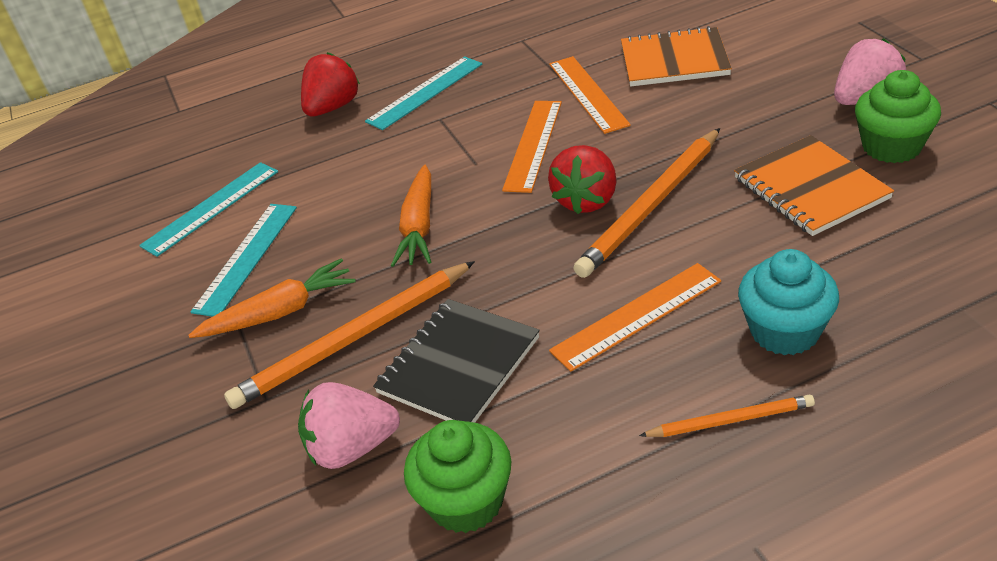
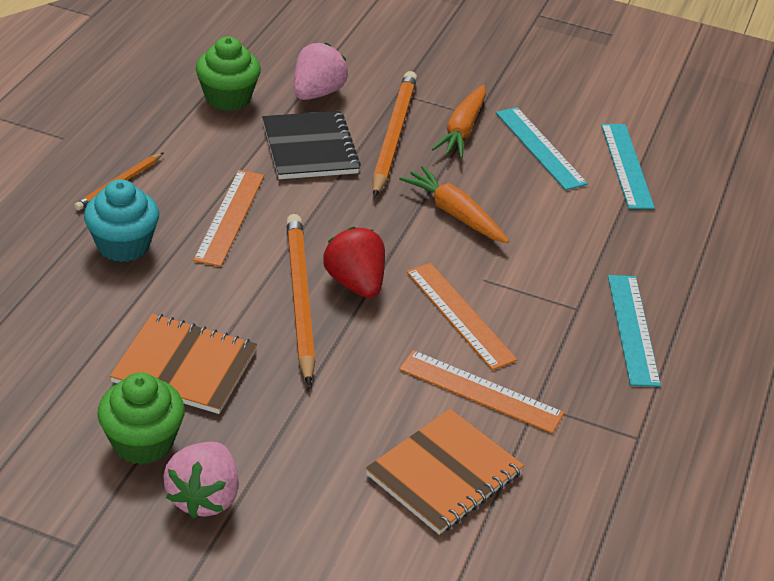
camera: 125 degrees right, 0 degrees up
red strawberry [301,52,360,117] -> none

